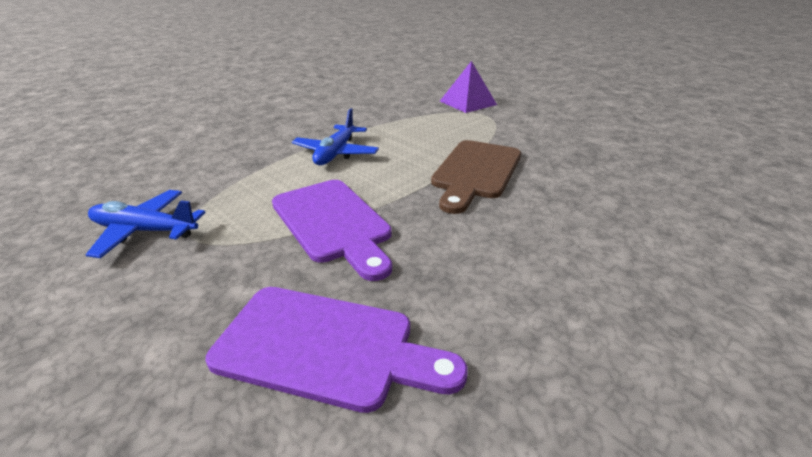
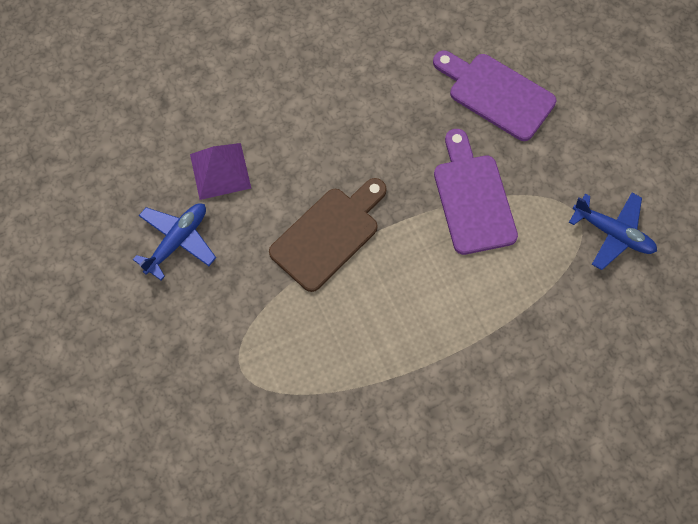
camera: 160 degrees left, 35 degrees up
blue plane [292,108,379,165] -> blue plane moved to [133,203,216,280]
purple pyramid [440,61,497,113] -> purple pyramid moved to [190,143,251,200]

